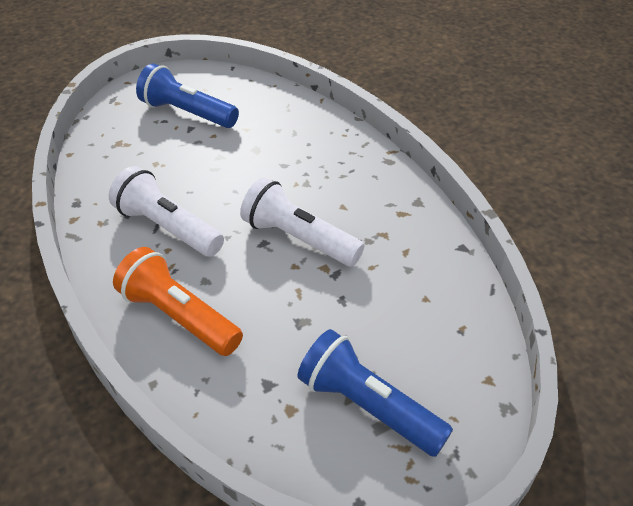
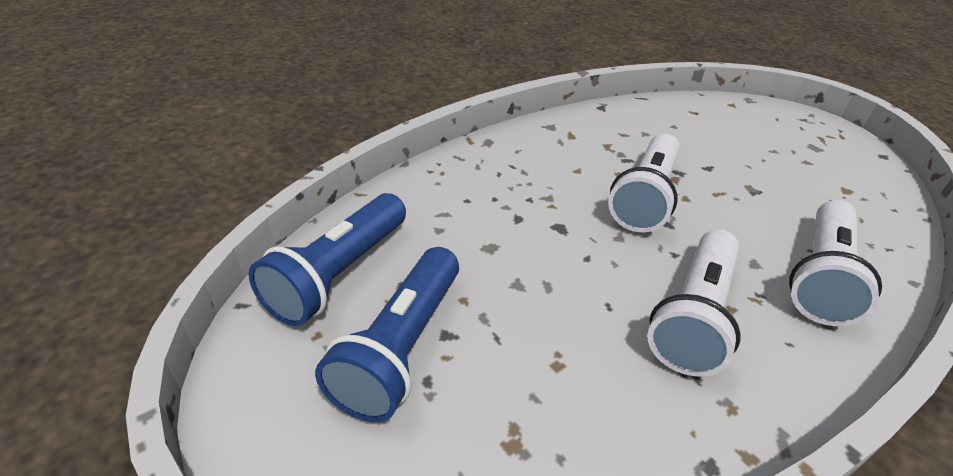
camera: 100 degrees left, 5 degrees down
orange flashlight [113,247,243,356] -> white flashlight [789,200,882,326]
blue flashlight [298,329,453,457] -> blue flashlight moved to [249,193,406,326]

